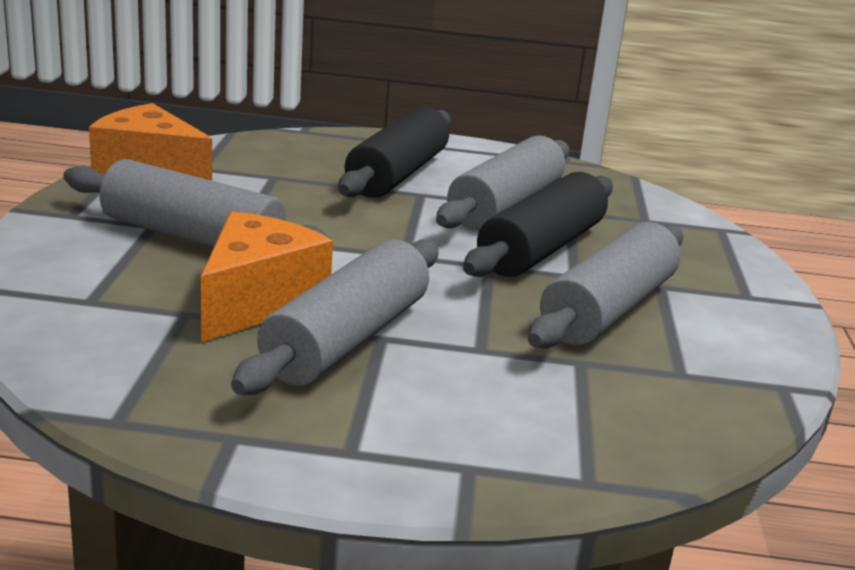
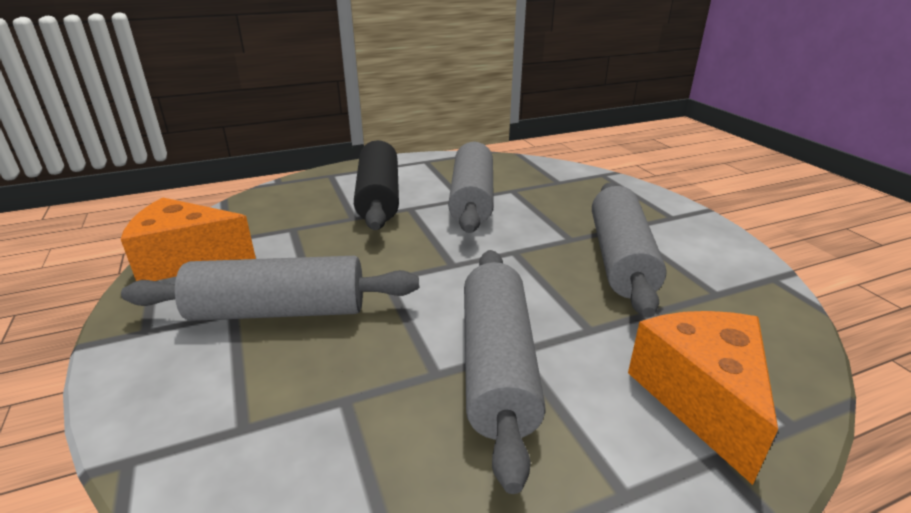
camera: 25 degrees left, 5 degrees up
orange cheese [201,211,333,342] -> orange cheese moved to [628,311,778,485]
black rolling pin [463,172,613,277] -> none

